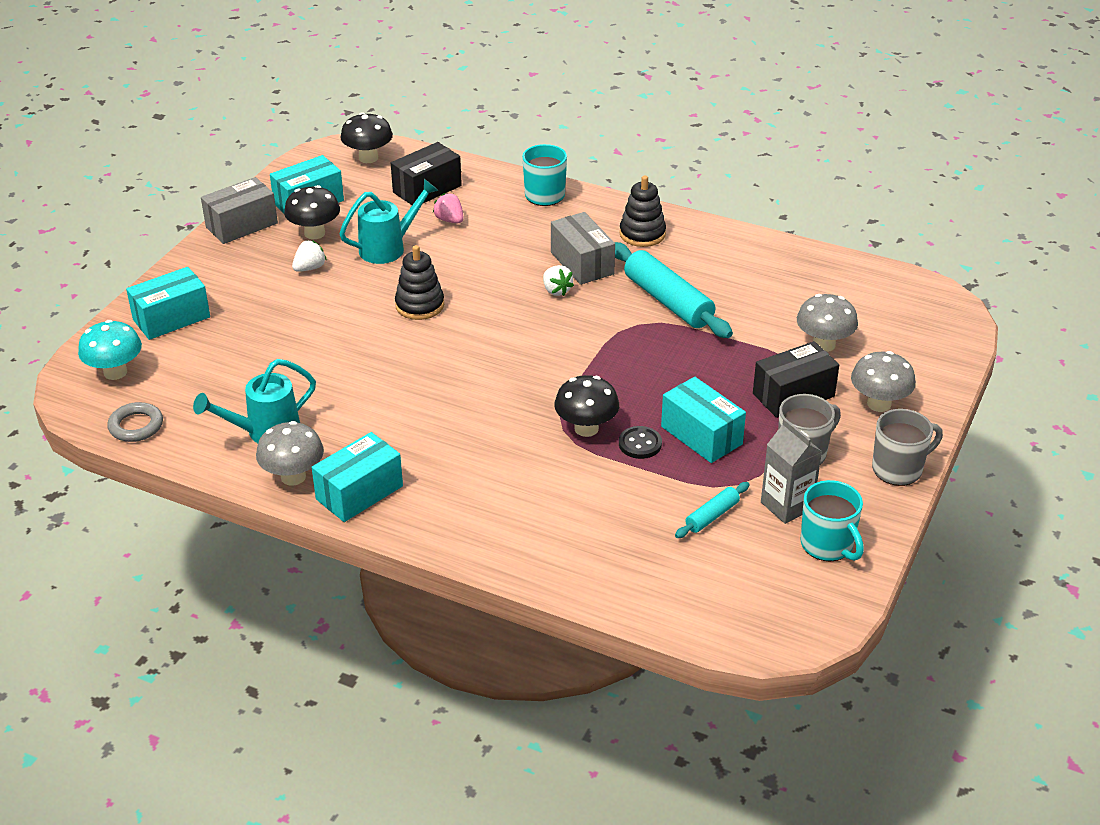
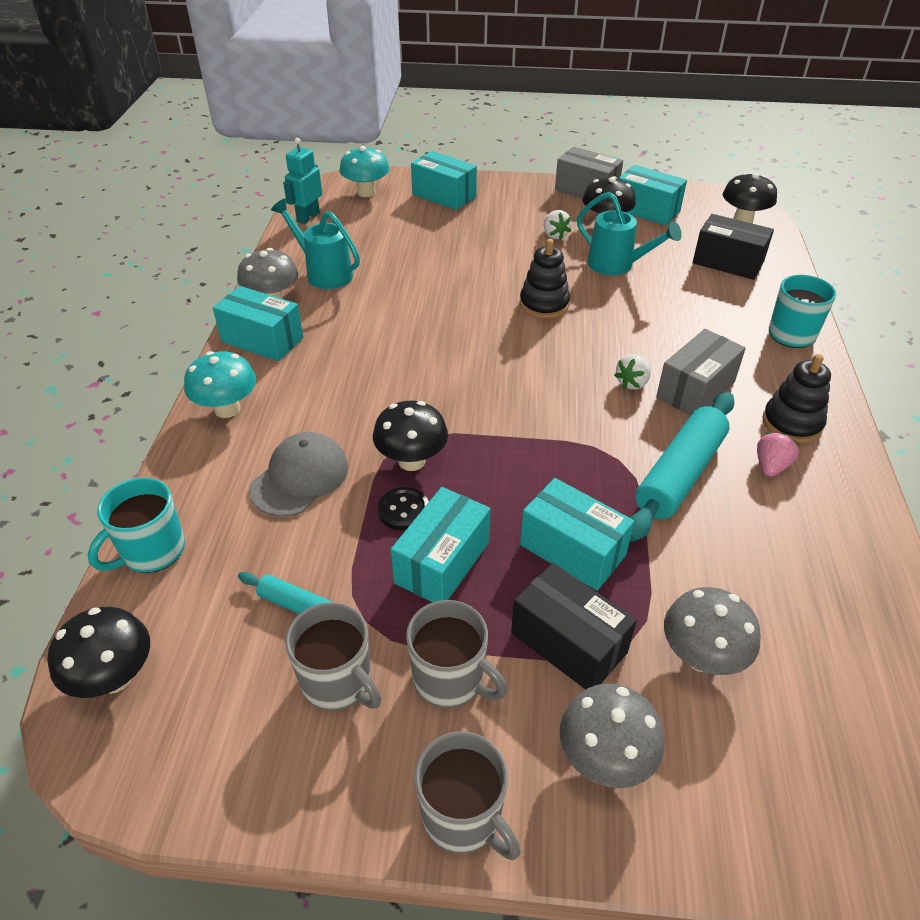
camera: 70 degrees right, 5 degrees up
grey ring [107,402,163,442] -> turquoise robot [283,138,322,224]
white strawberry [292,240,327,272] -> white strawberry turned 45 degrees clockwise [544,210,571,240]
pink strawberry [433,193,464,223] -> pink strawberry moved to [757,433,799,477]
grey carton [761,418,822,524] -> grey mug [285,602,381,711]
turquoise mug [801,480,864,561] -> turquoise mug moved to [88,477,185,573]
none -> black mushroom [47,607,150,698]
none -> turquoise mushroom [184,351,256,418]
none -> grey cap [249,432,348,517]
none -> turquoise box [520,478,634,591]

